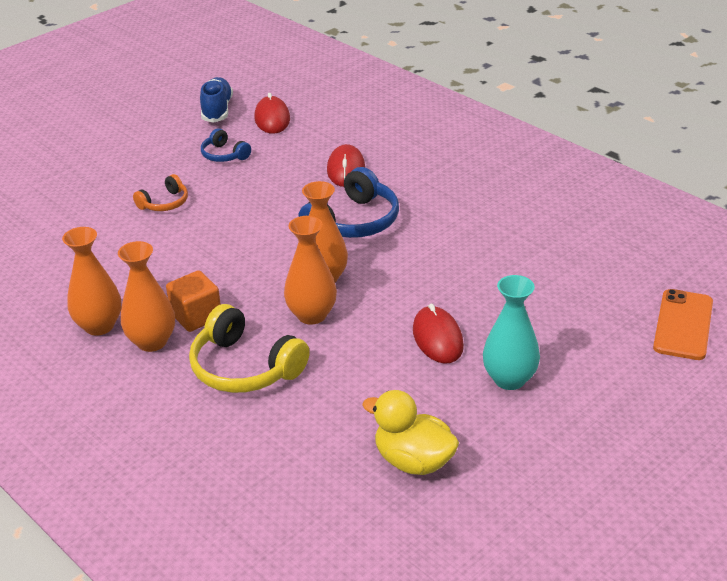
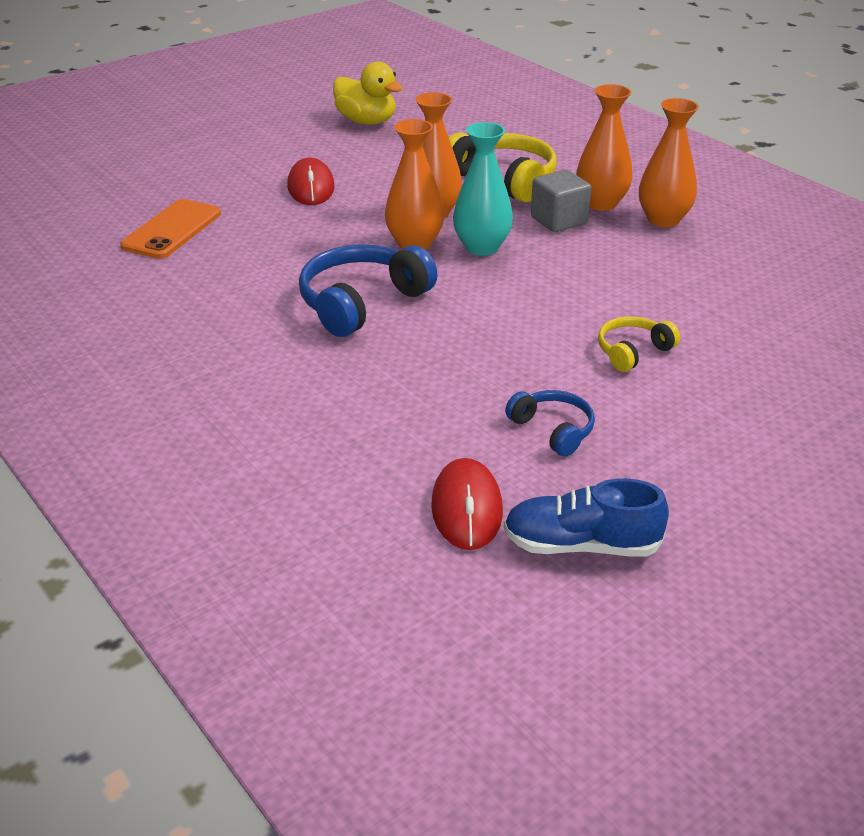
camera: 175 degrees left, 0 degrees up
orange headphones [133,174,188,211] -> yellow headphones [598,316,680,372]
orange cube [166,270,221,332] -> grey cube [531,169,591,232]
blue shoe [200,77,233,123] -> blue shoe turned 90 degrees clockwise [504,478,669,557]
red mouse [327,144,365,187] -> none
turquoise vase [483,275,540,390] -> turquoise vase moved to [453,122,513,256]
orange phone [653,289,713,360] -> orange phone moved to [120,199,221,259]

